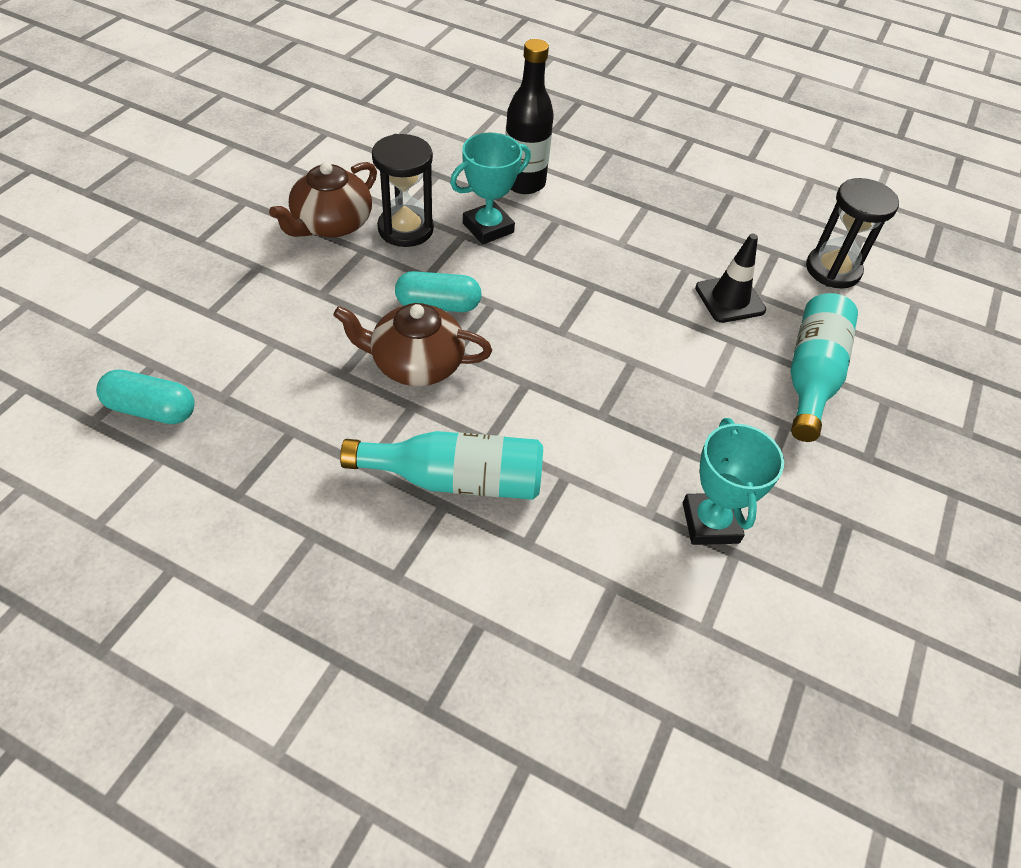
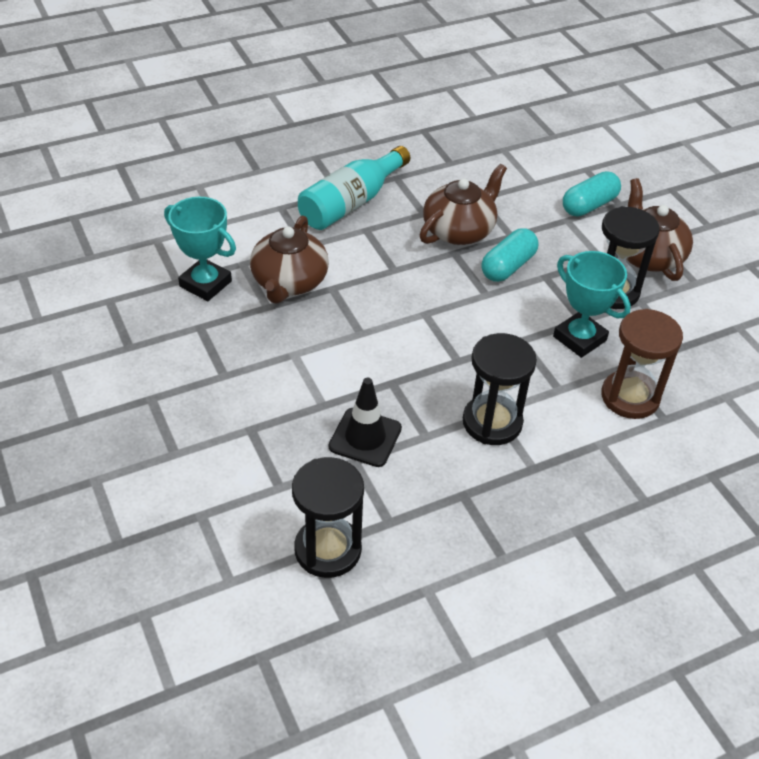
camera: 130 degrees right, 5 degrees down
turquoise capsule [96,370,195,424] -> turquoise capsule moved to [563,171,621,217]
turquoise trophy [450,133,531,245] -> turquoise trophy turned 45 degrees counterclockwise [553,251,631,358]
black bottle [505,39,554,194] -> brown hourglass [601,309,683,419]
turquoise bottle [790,293,858,442] -> none
none -> brown teapot [250,216,329,303]
none -> black hourglass [463,333,537,445]

